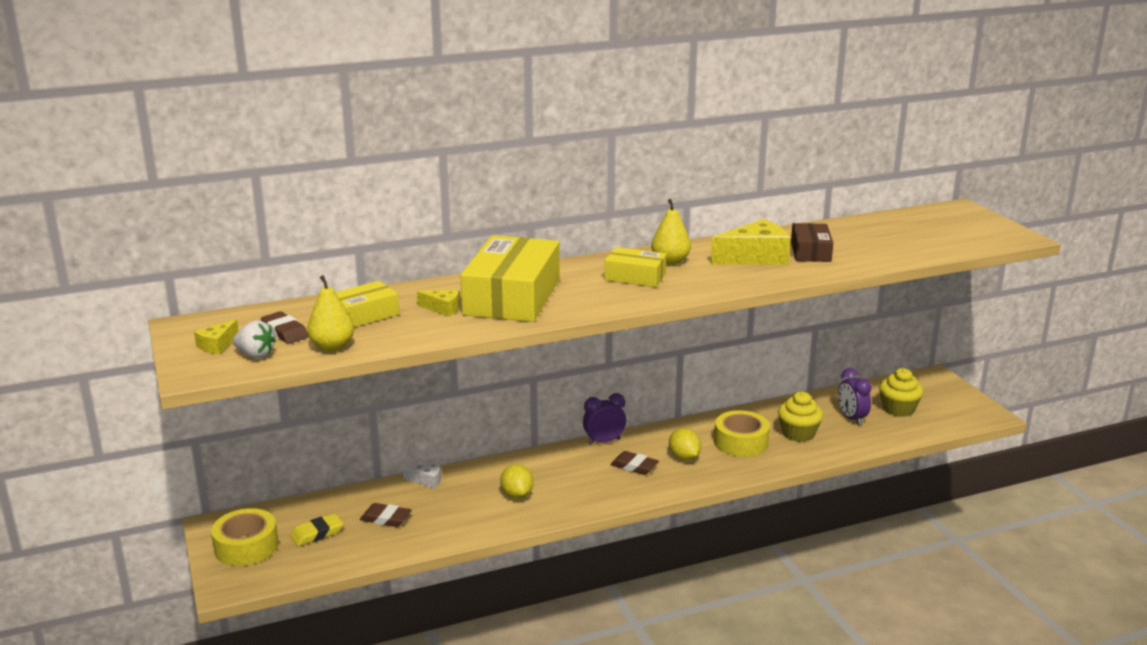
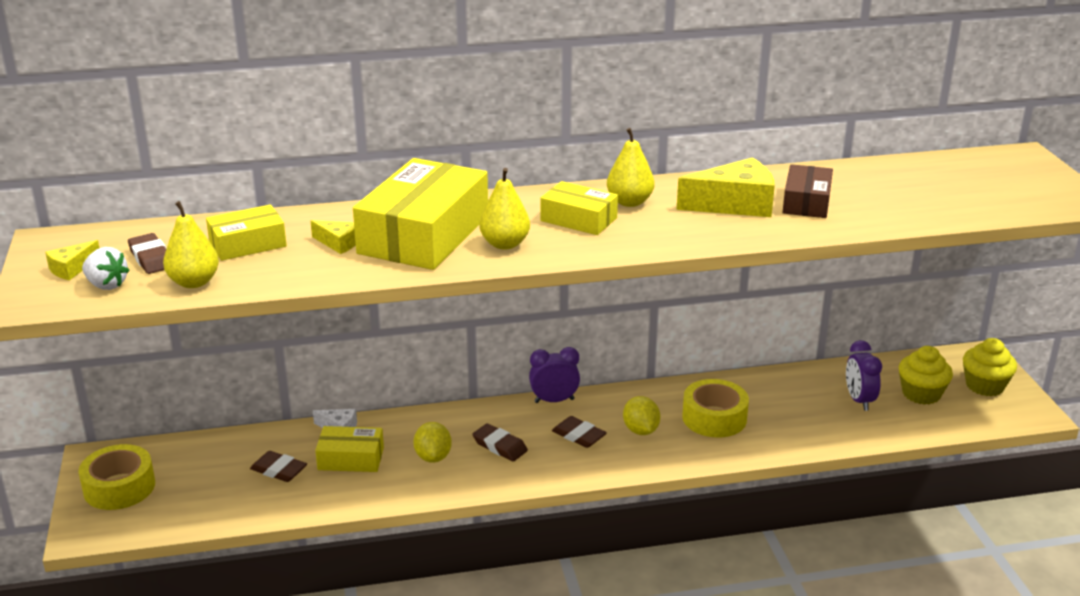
camera: 10 degrees right, 5 degrees up
yellow eraser [290,513,343,546] -> none
yellow cupcake [778,391,823,442] -> yellow cupcake moved to [963,338,1017,396]
none -> yellow box [315,426,384,472]
none -> brown eraser [472,423,528,461]
none -> yellow pear [479,168,530,249]

